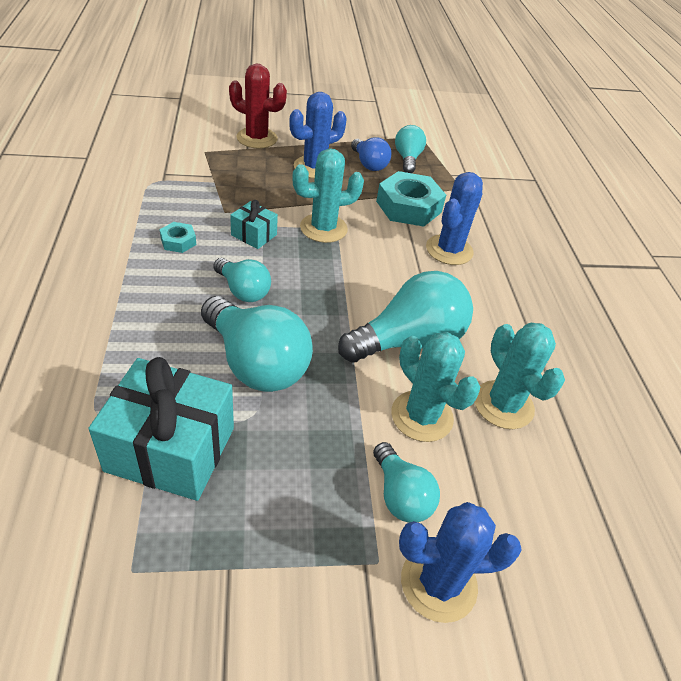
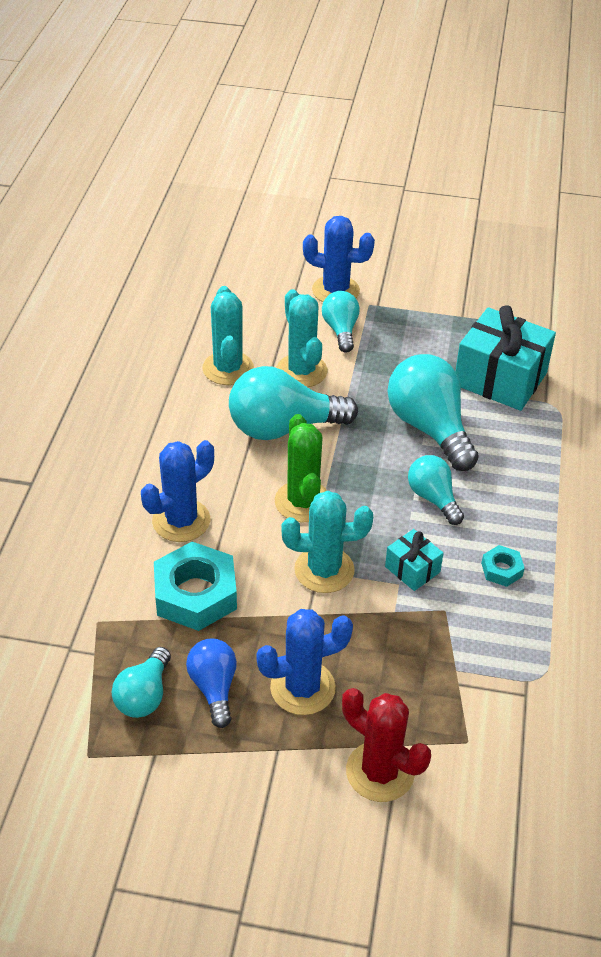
camera: 160 degrees left, 0 degrees up
none -> green cactus [275,414,328,523]

